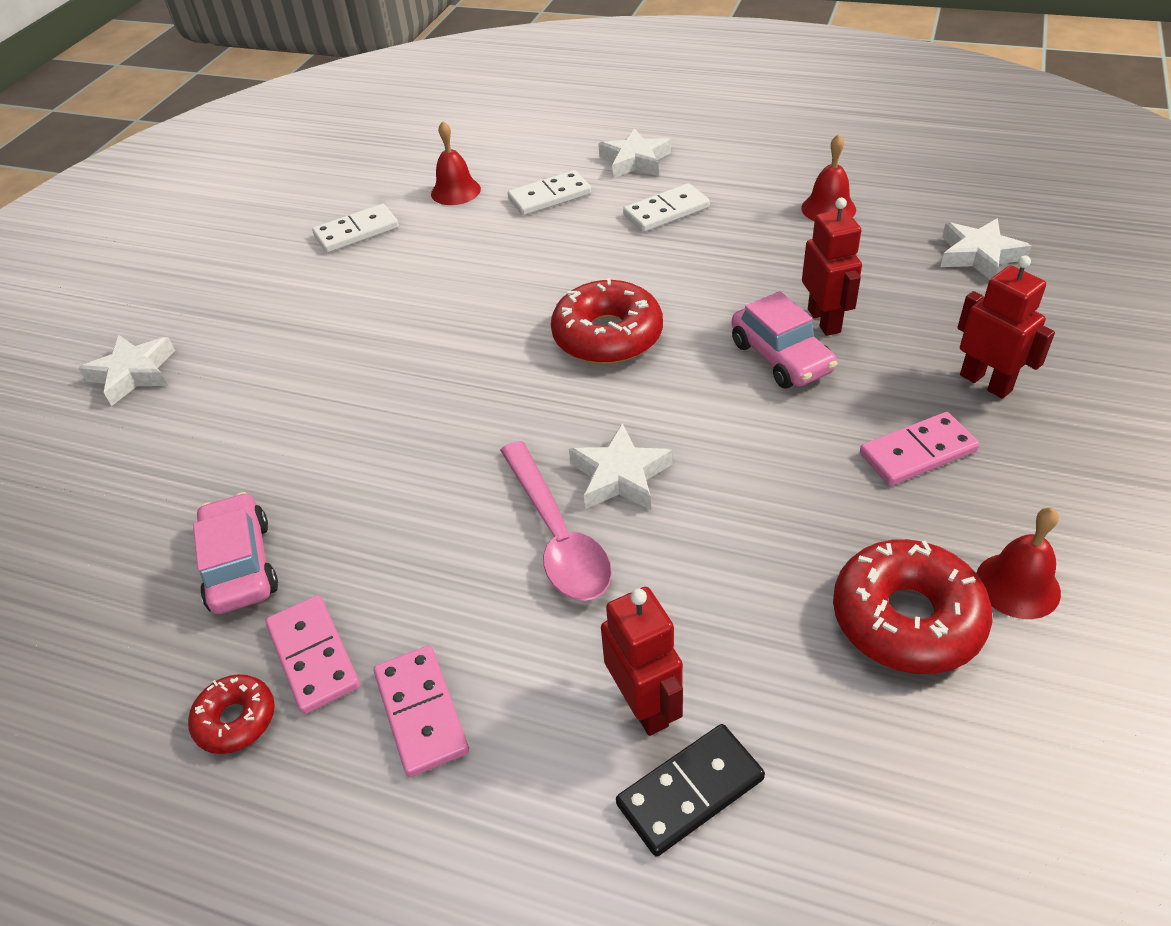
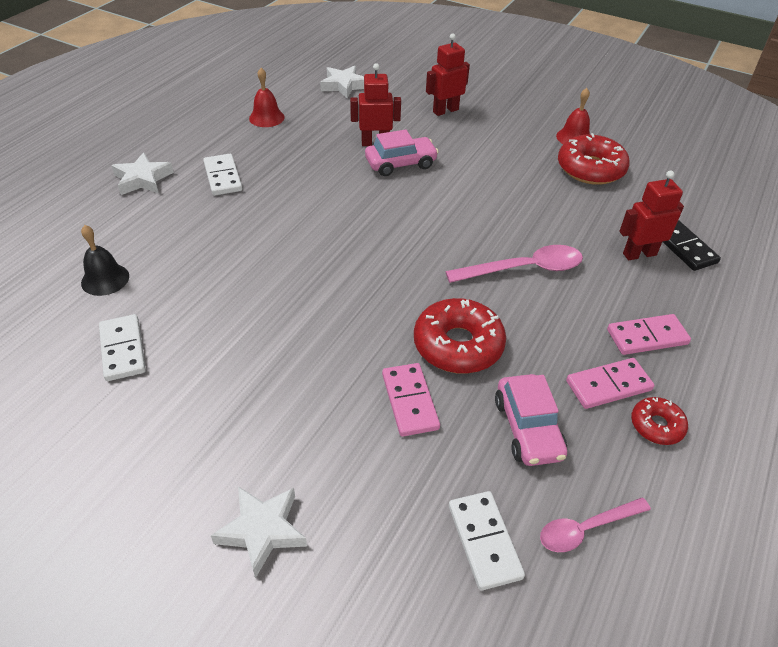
camera: 85 degrees left, 0 degrees up
pink car [193,492,278,614] -> pink car turned 90 degrees counterclockwise [495,374,567,466]
red bell [431,121,481,205] -> black bell [81,225,129,296]
white domino [508,170,591,215] -> white domino moved to [449,491,525,591]
red donut [551,278,663,364] -> red donut moved to [414,298,506,374]
white star [569,423,673,510] -> none
pink domino [860,412,980,486] -> pink domino moved to [382,363,440,436]
none -> pink spoon [540,498,651,552]

